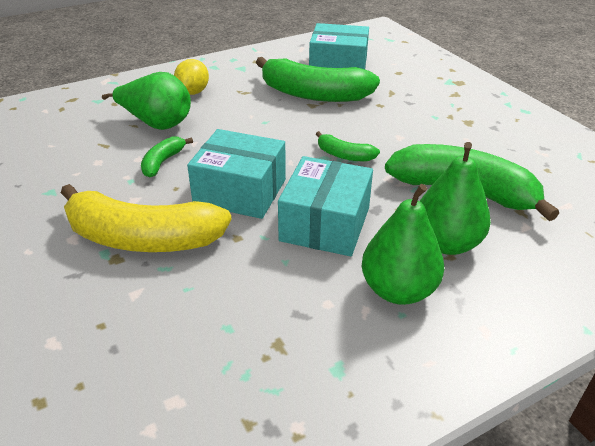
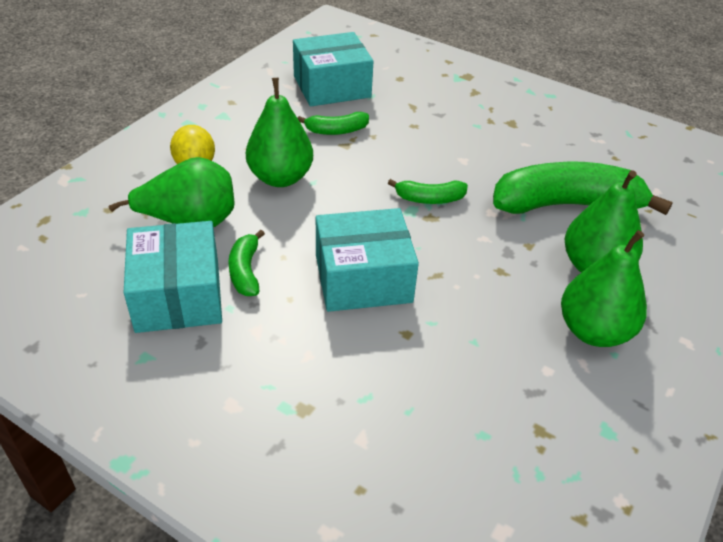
camera: 30 degrees left, 5 degrees up
yellow banana [61,184,232,252] -> none
green banana [256,57,380,102] -> green banana [298,112,369,135], size x0.46
turquoise box [278,156,373,256] -> turquoise box moved to [123,221,222,333]
none -> green pear [246,78,313,187]

